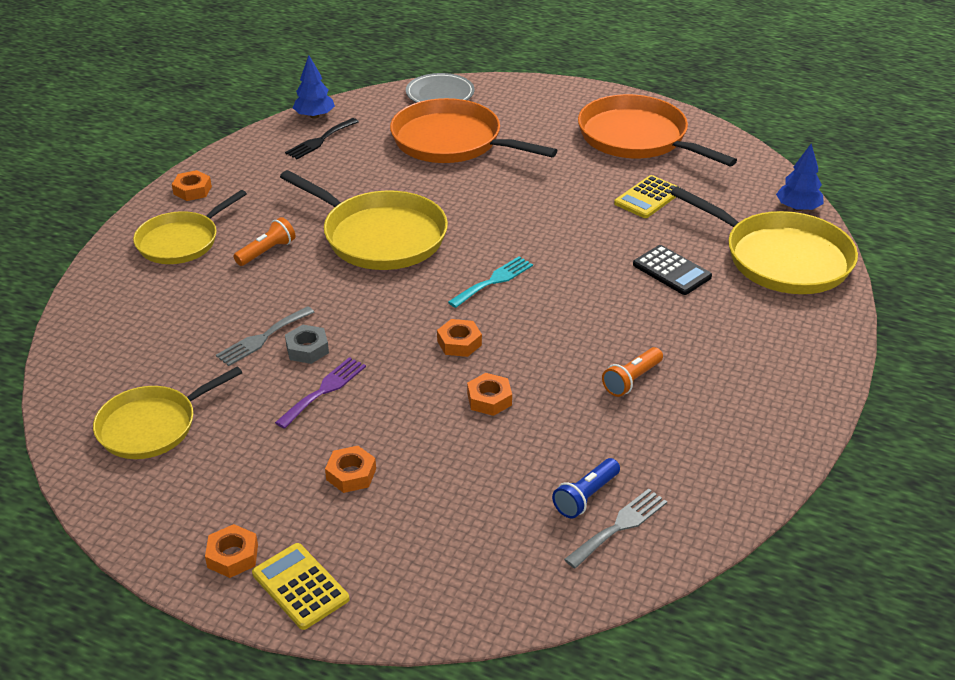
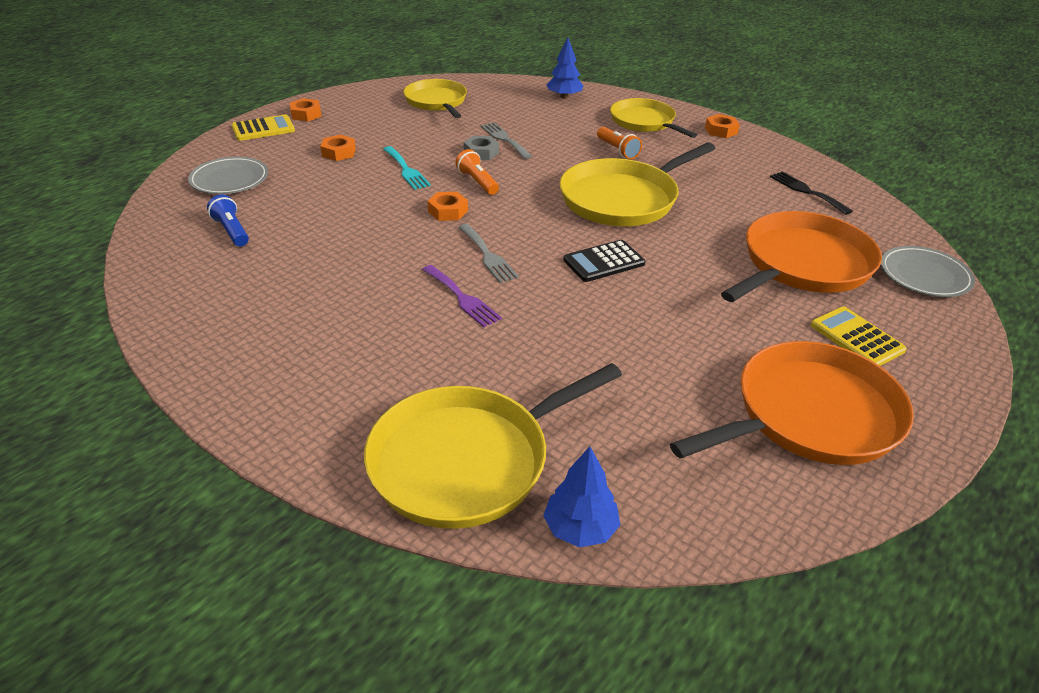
camera: 105 degrees right, 0 degrees up
purple fork [275,357,366,429] -> purple fork moved to [422,265,502,327]
blue tree [293,55,335,119] -> blue tree moved to [546,38,583,99]
turquoise fork [448,256,533,308] -> turquoise fork moved to [383,146,431,190]
orange nut [467,373,512,416] -> none
grey fork [564,488,667,568] -> grey fork moved to [459,224,519,283]
orange flashlight [602,347,663,397] -> orange flashlight moved to [455,149,499,195]
yellow calculator [614,175,681,218] -> yellow calculator moved to [811,306,907,366]
black calculator [633,245,712,295] -> black calculator moved to [563,240,645,282]
none -> grey plate [188,157,268,194]

